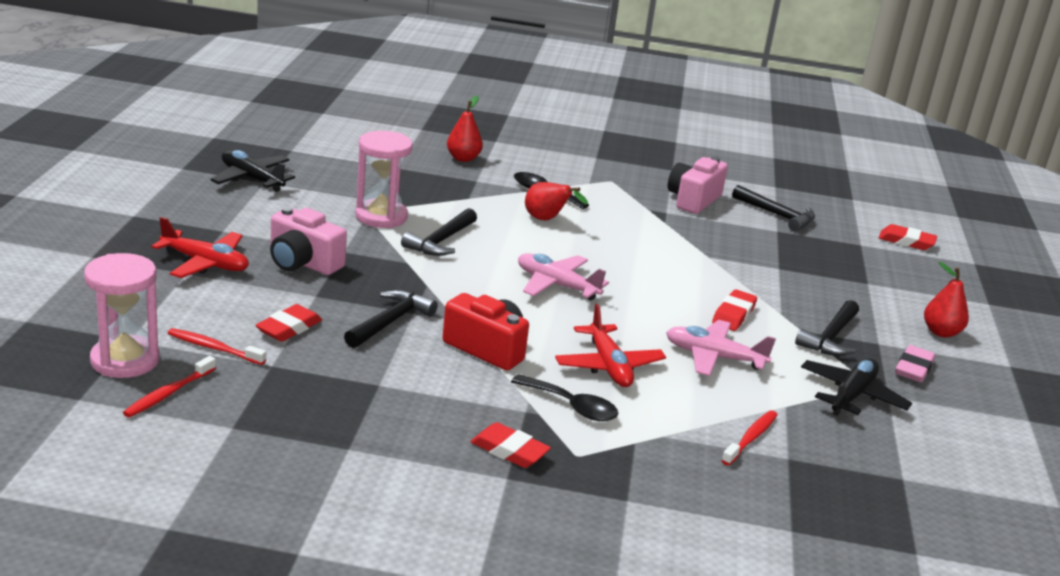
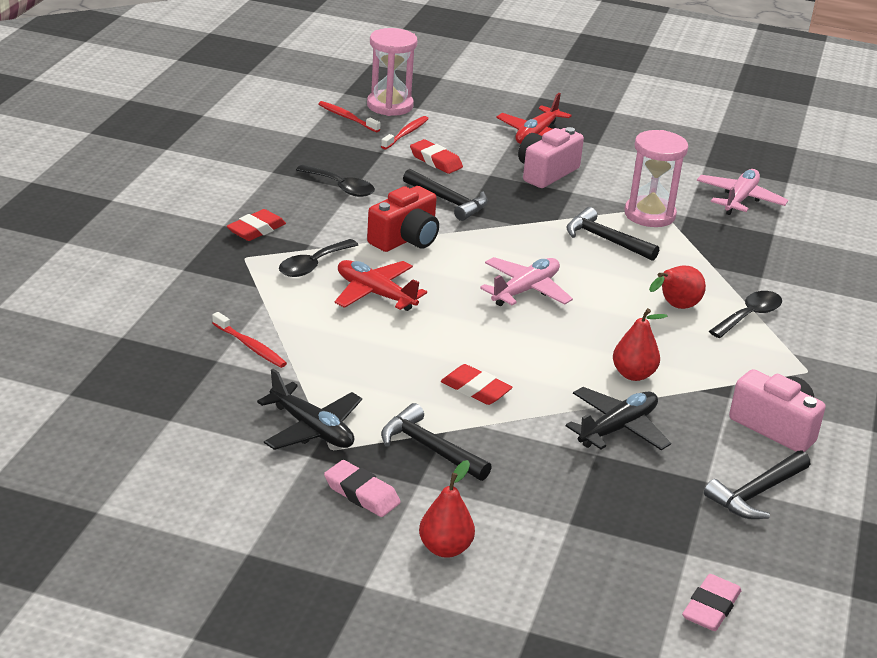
camera: 100 degrees right, 5 degrees up
black plane [211,150,295,192] -> black plane moved to [566,387,671,450]
red pear [447,96,483,162] -> red pear moved to [613,308,668,381]
red plane [555,304,666,387] -> red plane turned 45 degrees clockwise [335,260,427,311]
pink plane [666,320,776,376] -> pink plane moved to [697,169,788,215]
red eraser [879,224,937,250] -> pink eraser [682,574,741,631]
none -> black spoon [296,165,375,197]

